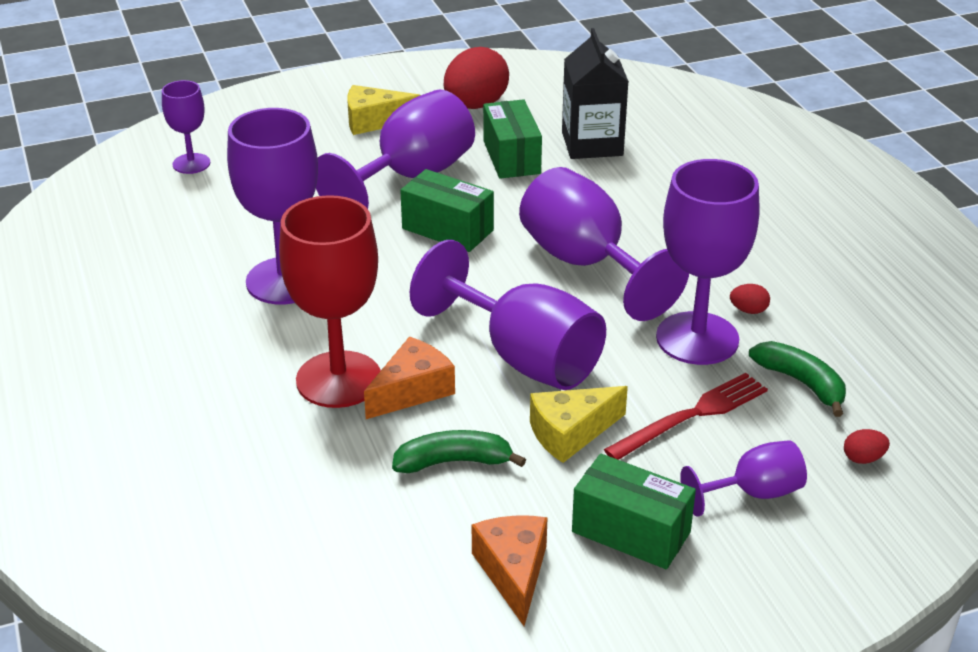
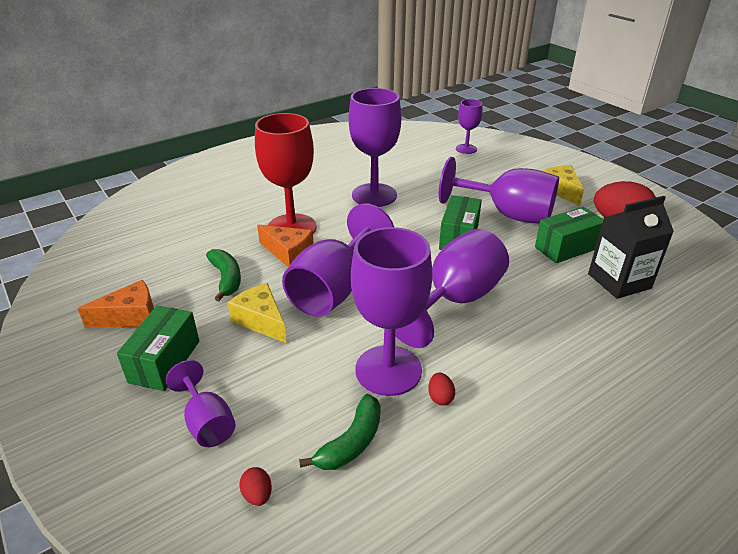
camera: 75 degrees right, 0 degrees up
red fork [604,373,768,460] -> none

